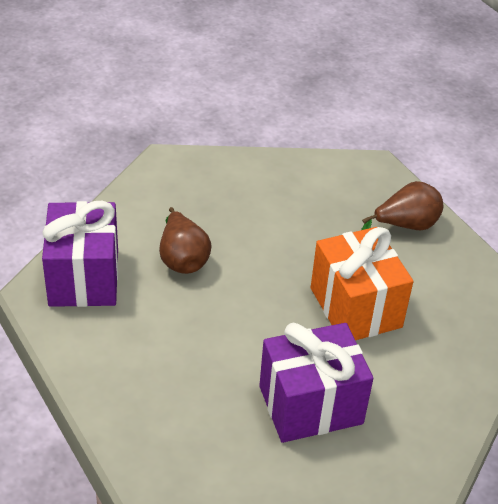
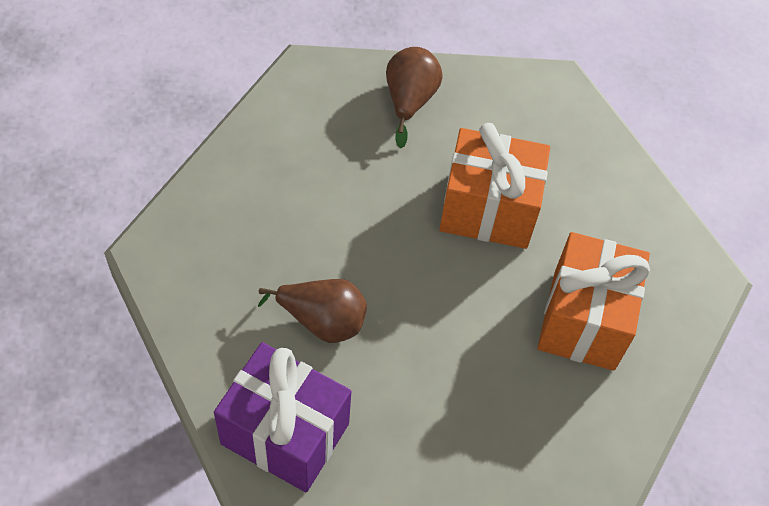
camera: 60 degrees left, 15 degrees up
purple gift [259,323,373,443] -> orange gift [538,232,650,371]

